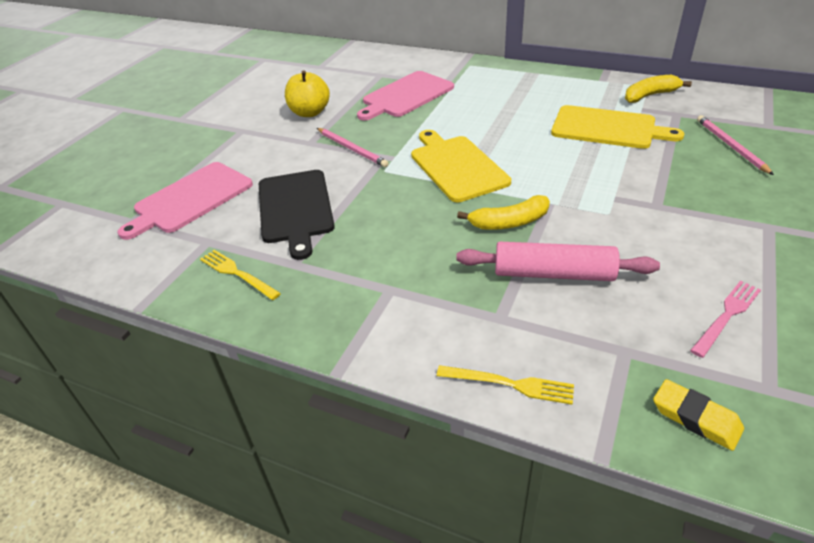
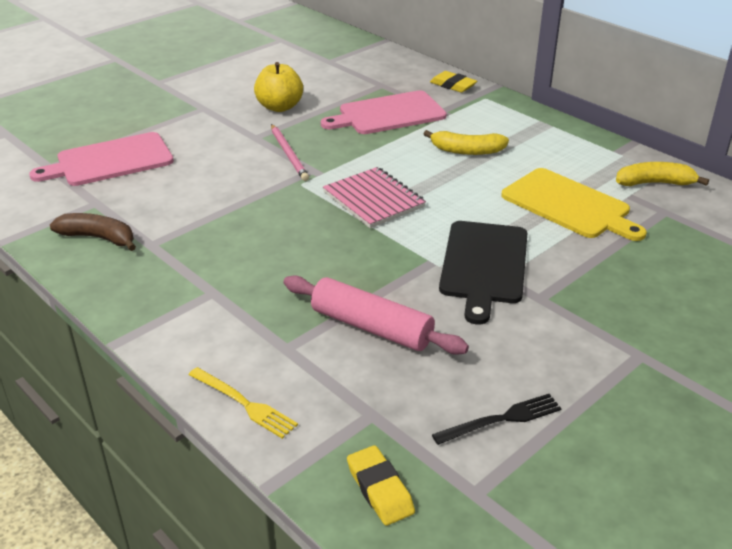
camera: 20 degrees right, 5 degrees down
yellow fork [200,250,281,300] -> brown banana [50,213,136,251]
black cutting board [259,170,335,260] -> black cutting board moved to [439,221,527,324]
yellow cutting board [411,130,511,202] -> pink notebook [323,167,426,228]
yellow banana [457,195,550,230] -> yellow banana moved to [423,130,509,155]
pink fork [690,281,761,358] -> black fork [432,394,562,445]
pink pencil [697,115,774,175] -> none
none -> yellow eraser [430,71,477,93]

